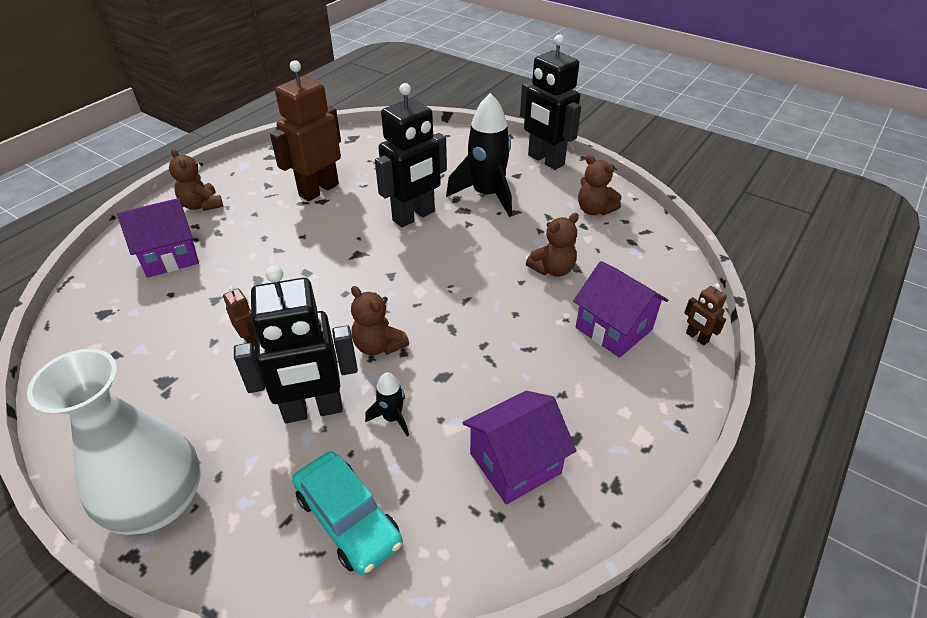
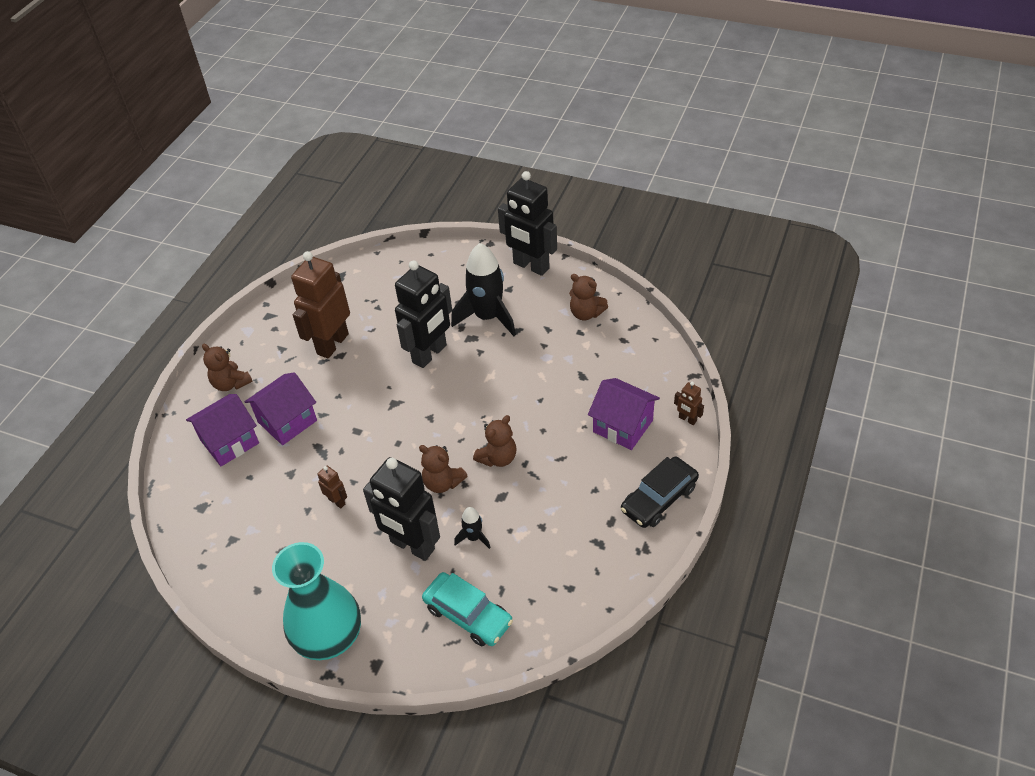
camera: 10 degrees left, 5 degrees up
white vase [27,349,201,535] -> turquoise vase [272,542,361,660]
black robot [234,265,358,423] -> black robot turned 60 degrees clockwise [363,457,440,561]
purple house [462,391,576,505] -> purple house moved to [245,372,317,445]
brown teddy bear [526,213,579,277] -> brown teddy bear moved to [473,415,516,467]
none -> black car [621,457,699,528]

